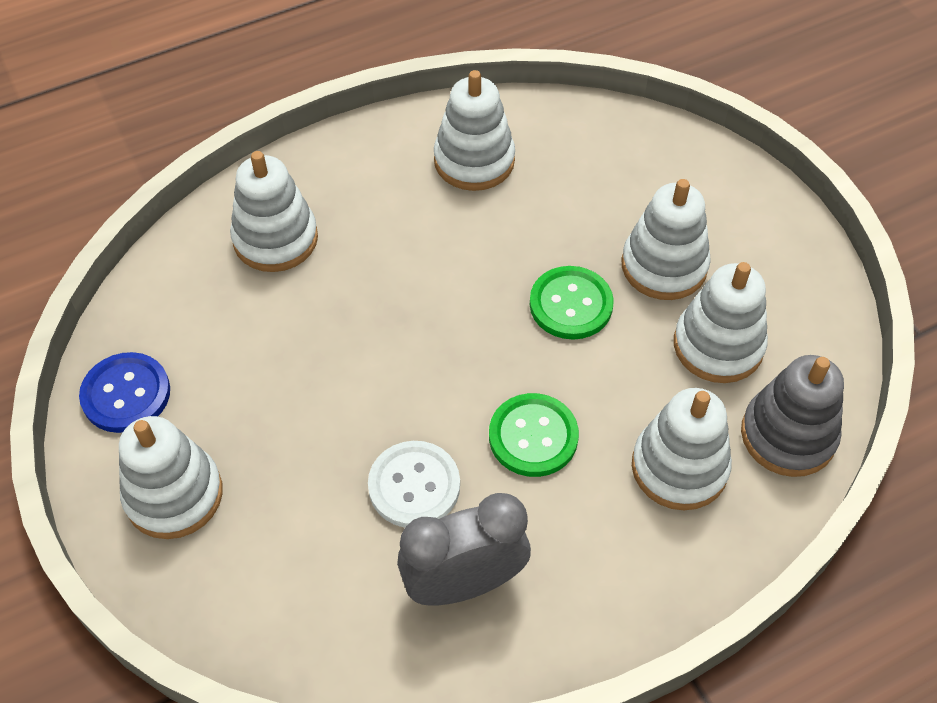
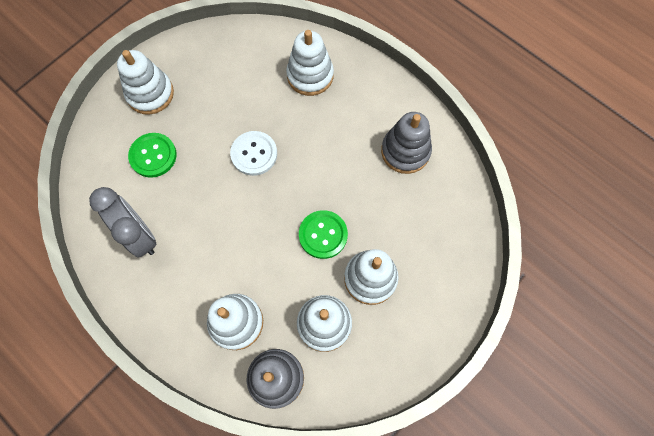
camera: 70 degrees right, 15 degrees up
blue button [79,352,170,433] -> none
white button [368,441,460,528] -> white button moved to [230,131,277,176]
white stacking toy [434,70,515,191] -> grey stacking toy [381,112,432,174]
green button [489,393,579,477] -> green button moved to [128,133,177,178]

